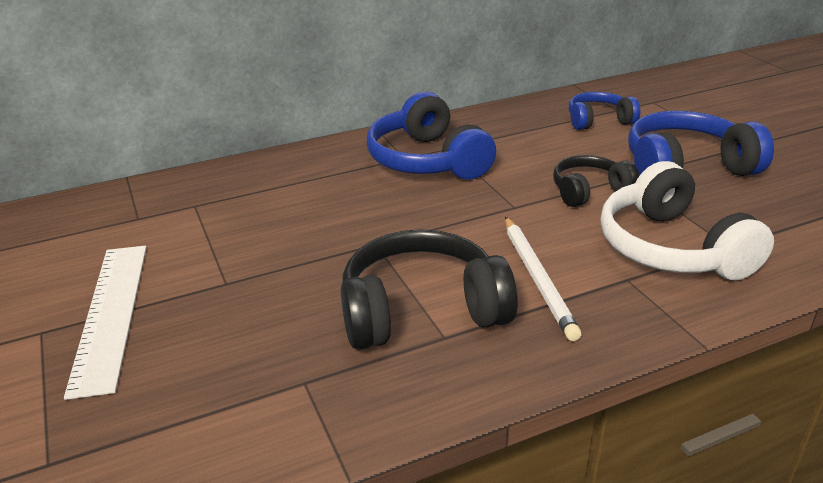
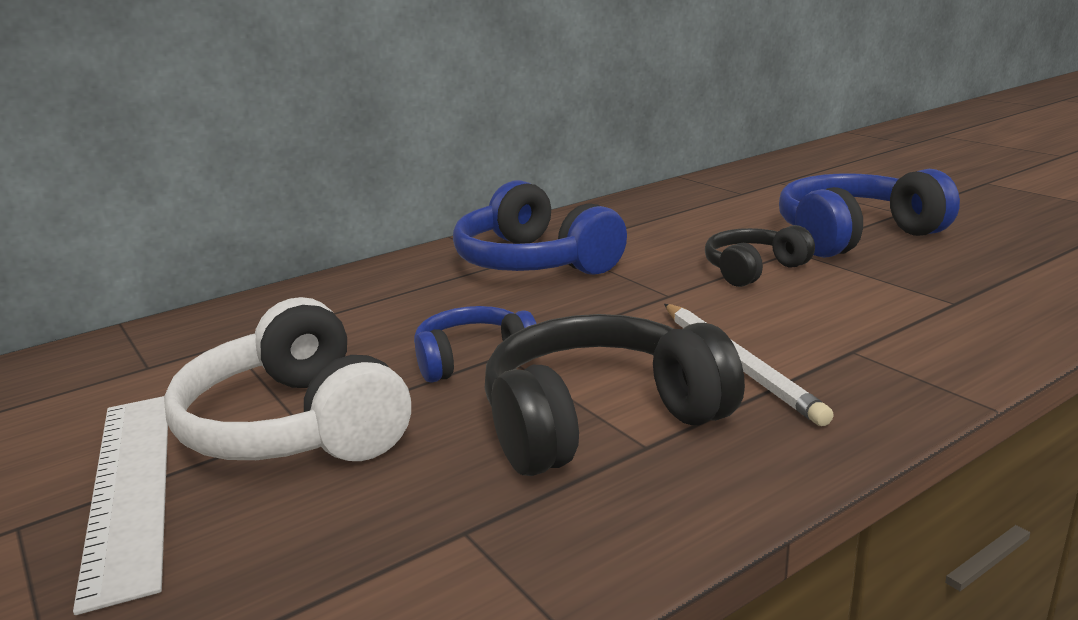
camera: 10 degrees left, 10 degrees down
blue headphones [569,92,640,130] -> blue headphones moved to [414,306,537,383]
white headphones [601,161,774,281] -> white headphones moved to [164,297,411,461]

